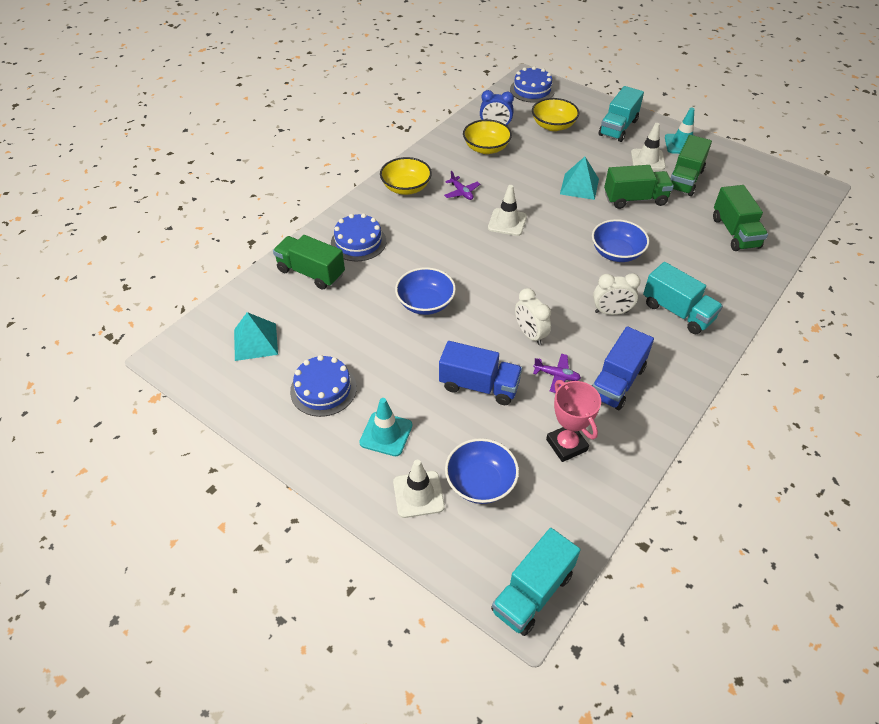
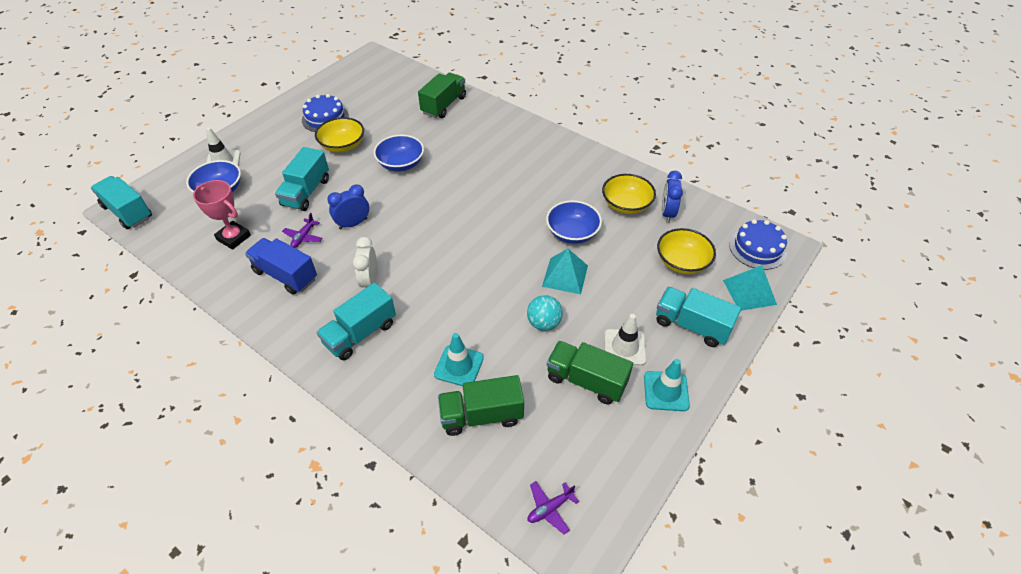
camera: 90 degrees right, 0 degrees up
turquoise pyramid [234,312,278,361] -> turquoise pyramid moved to [723,265,777,311]
blue cake [331,213,386,261] -> none
turquoise traffic cone [359,398,412,456] -> turquoise traffic cone moved to [434,333,484,386]
yellow bowl [380,157,432,195] -> yellow bowl moved to [315,117,364,153]
blue truck [439,341,522,405] -> turquoise truck [275,147,329,211]
purple plane [444,171,480,200] -> purple plane moved to [528,481,579,534]
white traffic cone [488,185,527,236] -> none
white clock [515,288,551,345] -> blue clock [327,185,369,229]
pink trophy [546,380,601,462] -> pink trophy turned 60 degrees clockwise [193,180,251,250]
blue bowl [592,219,649,262] -> blue bowl moved to [546,200,602,244]
green truck [604,165,674,209] -> turquoise ball [527,295,563,331]

